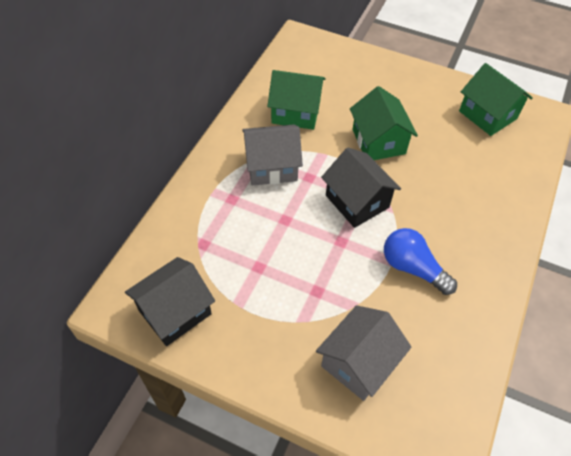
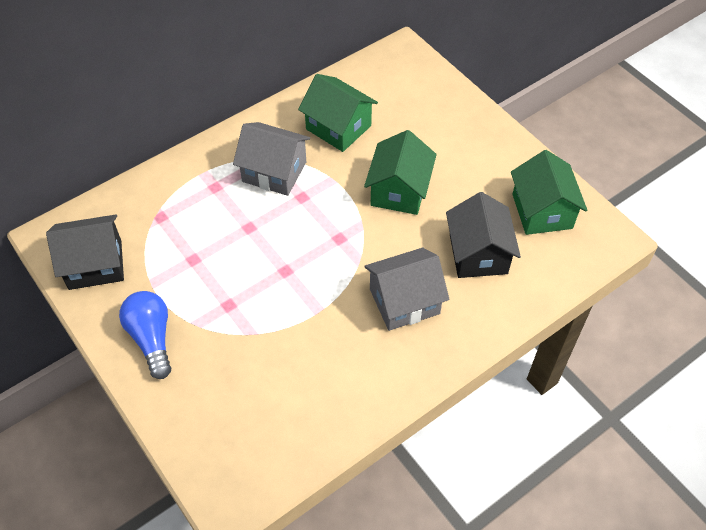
camera: 30 degrees right, 0 degrees up
grey house [316,305,411,401] -> grey house moved to [364,248,450,331]
black house [321,148,401,228] -> black house moved to [446,192,521,278]
blue light bulb [384,228,457,295] -> blue light bulb moved to [119,291,171,379]

